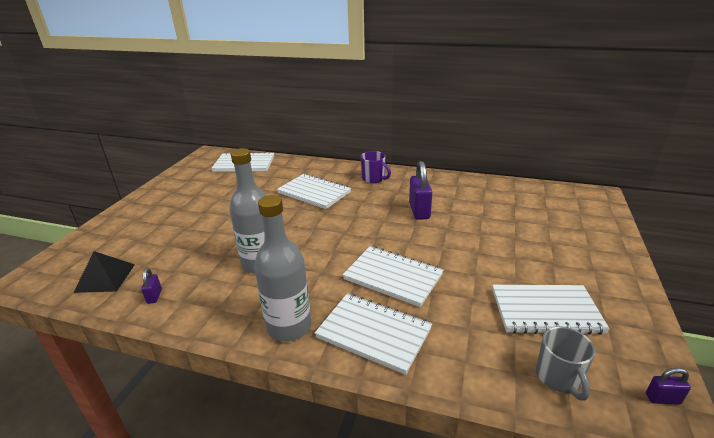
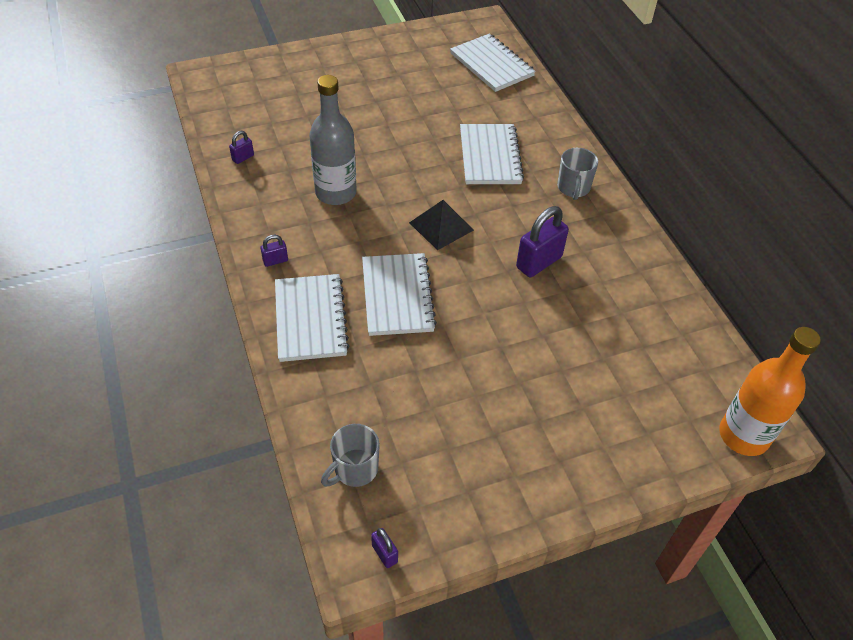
camera: 50 degrees right, 20 degrees up
black pyramid [73,251,135,293] -> black pyramid moved to [409,200,474,250]
grey bottle [254,195,311,342] -> purple padlock [261,234,288,267]
purple mug [361,151,391,183] -> grey mug [557,148,598,200]
white notebook [492,285,610,335] -> none
none -> orange bottle [719,327,821,456]

